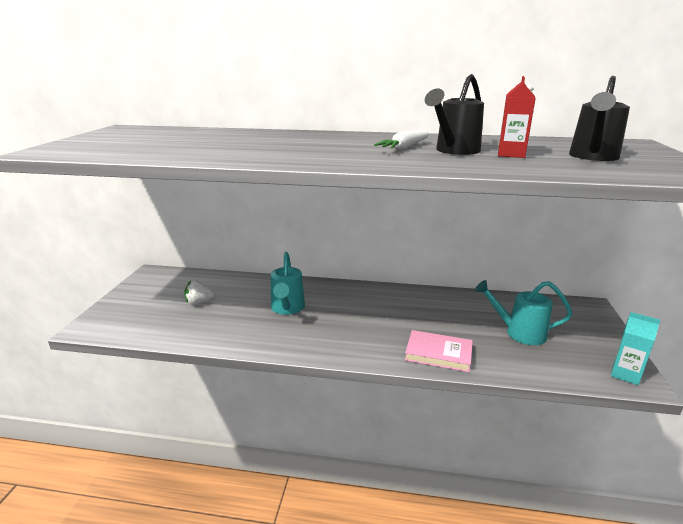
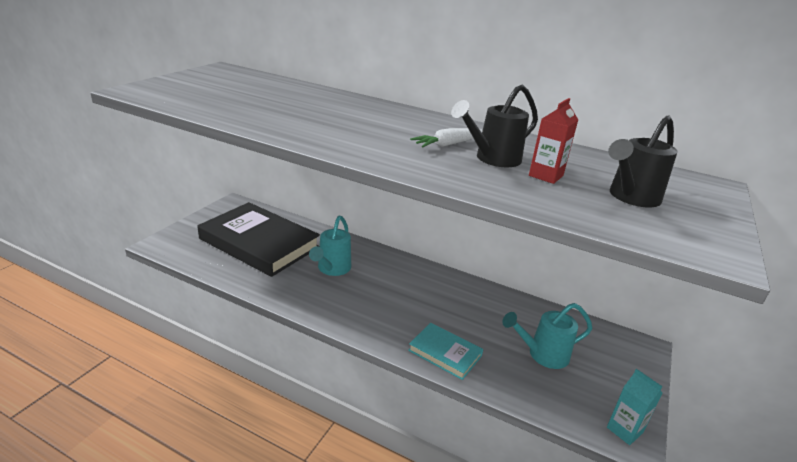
camera: 15 degrees right, 5 degrees up
white strawberry [184,280,215,305] -> black book [198,202,320,277]
pink book [405,330,473,372] -> turquoise book [408,323,483,380]
turquoise watering can [475,280,573,345] -> turquoise watering can turned 45 degrees counterclockwise [502,303,592,369]

